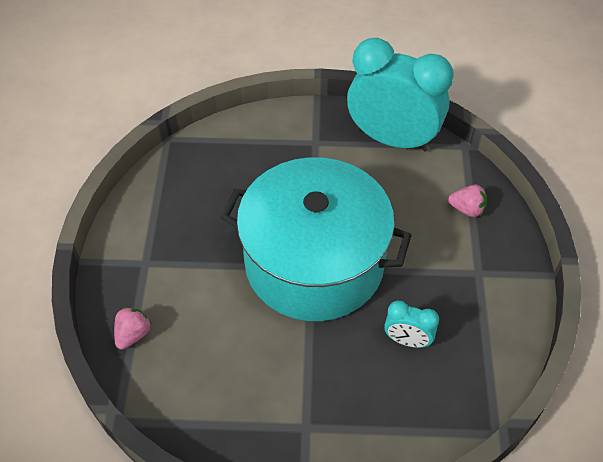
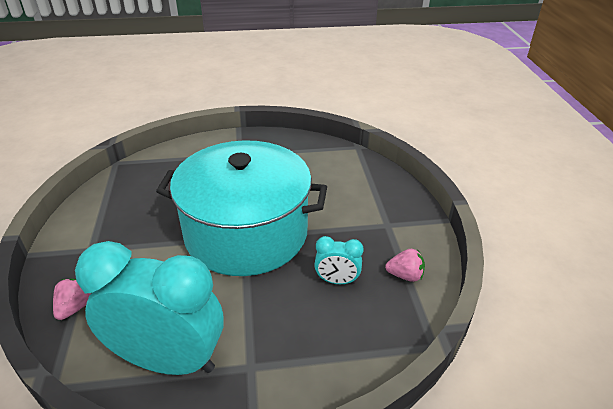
camera: 10 degrees left, 15 degrees down
turquoise clock [347,38,454,151] -> turquoise clock moved to [75,241,224,375]
pink strawberry [448,185,487,217] -> pink strawberry moved to [385,249,425,282]

